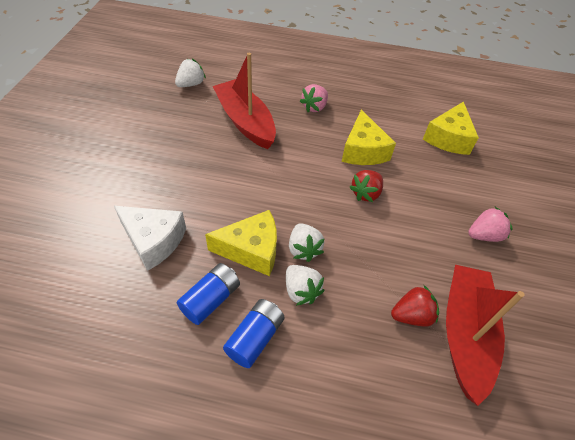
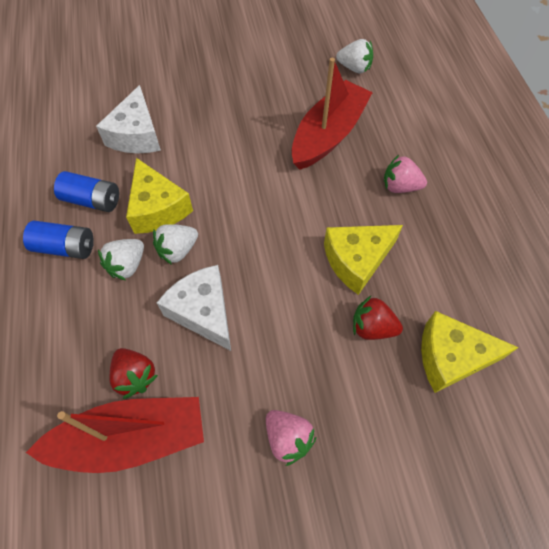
camera: 70 degrees right, 10 degrees up
red strawberry [349,170,383,202] -> red strawberry moved to [353,296,403,340]
none -> white cheese [157,265,231,351]

